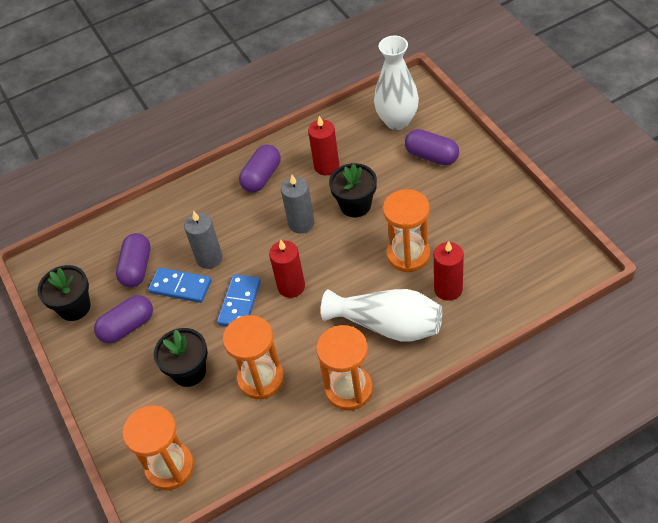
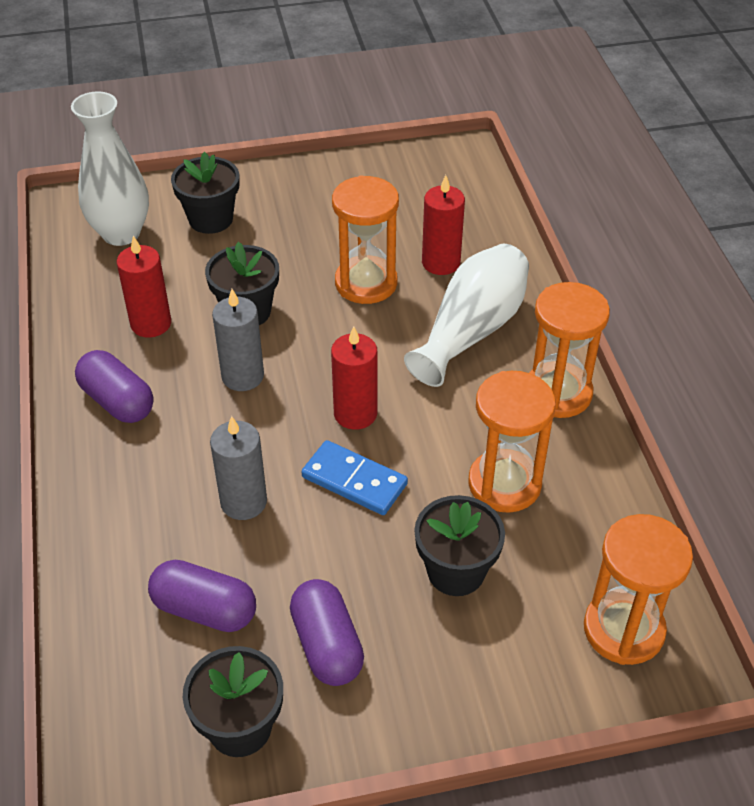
camera: 80 degrees left, 5 degrees down
blue domino [148,267,211,303] -> none
purple capsule [405,129,459,165] -> black flower pot [171,152,239,234]

